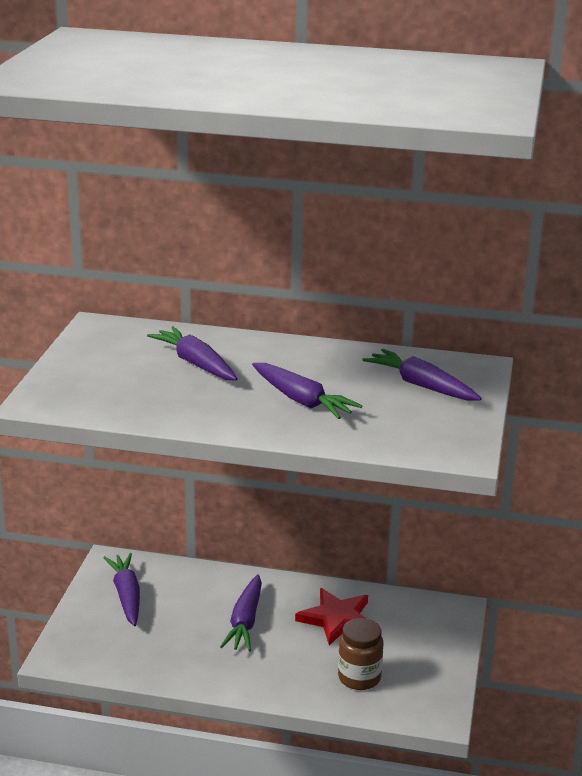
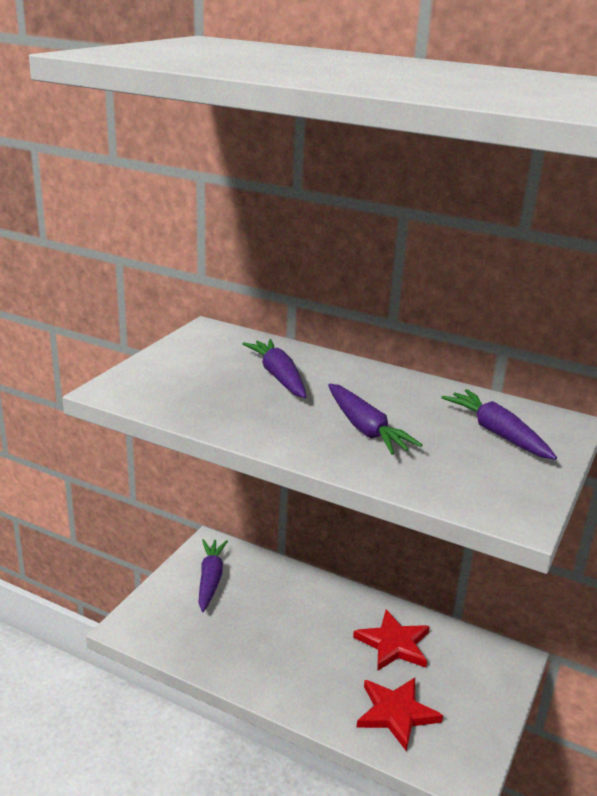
camera: 15 degrees right, 0 degrees up
purple carrot [220,574,262,651] -> none
brown jar [338,618,383,690] -> red star [356,678,443,752]

